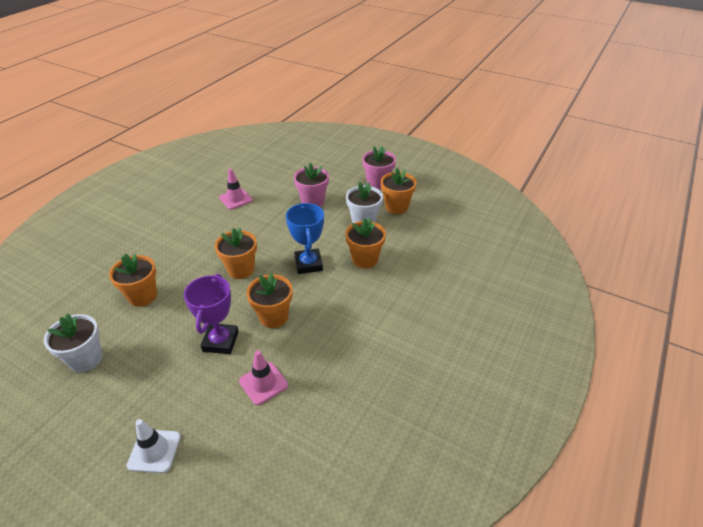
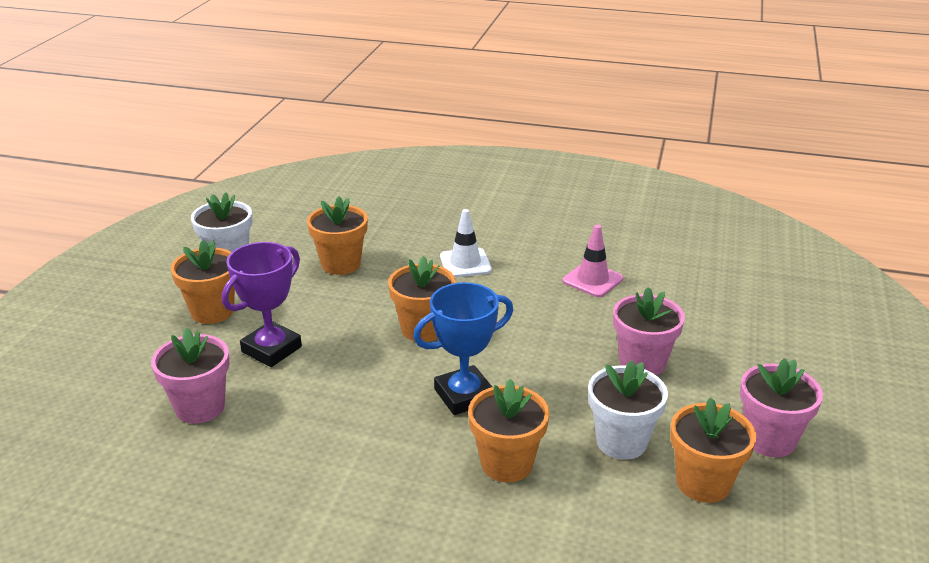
camera: 75 degrees right, 10 degrees down
white traffic cone [127,419,181,473] -> white traffic cone moved to [440,209,492,277]
purple trophy [184,274,239,354] -> purple trophy turned 45 degrees counterclockwise [222,242,302,367]
pink traffic cone [239,350,288,405] -> pink flower pot [151,328,230,424]
orange flower pot [246,273,293,328] -> orange flower pot moved to [171,239,235,324]

